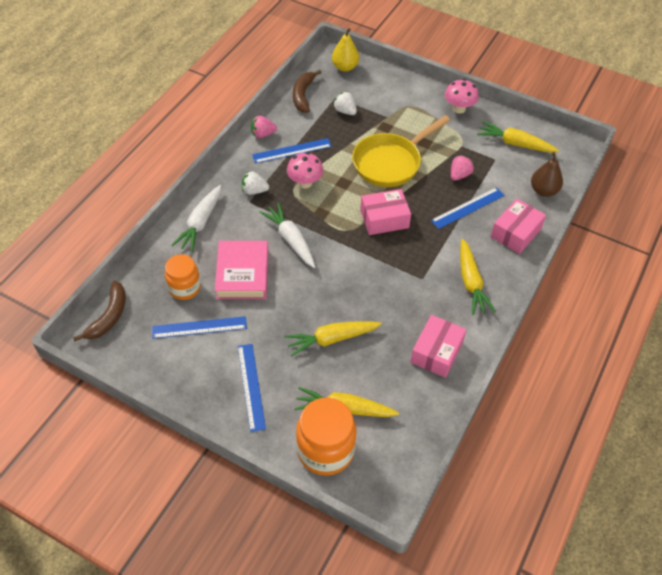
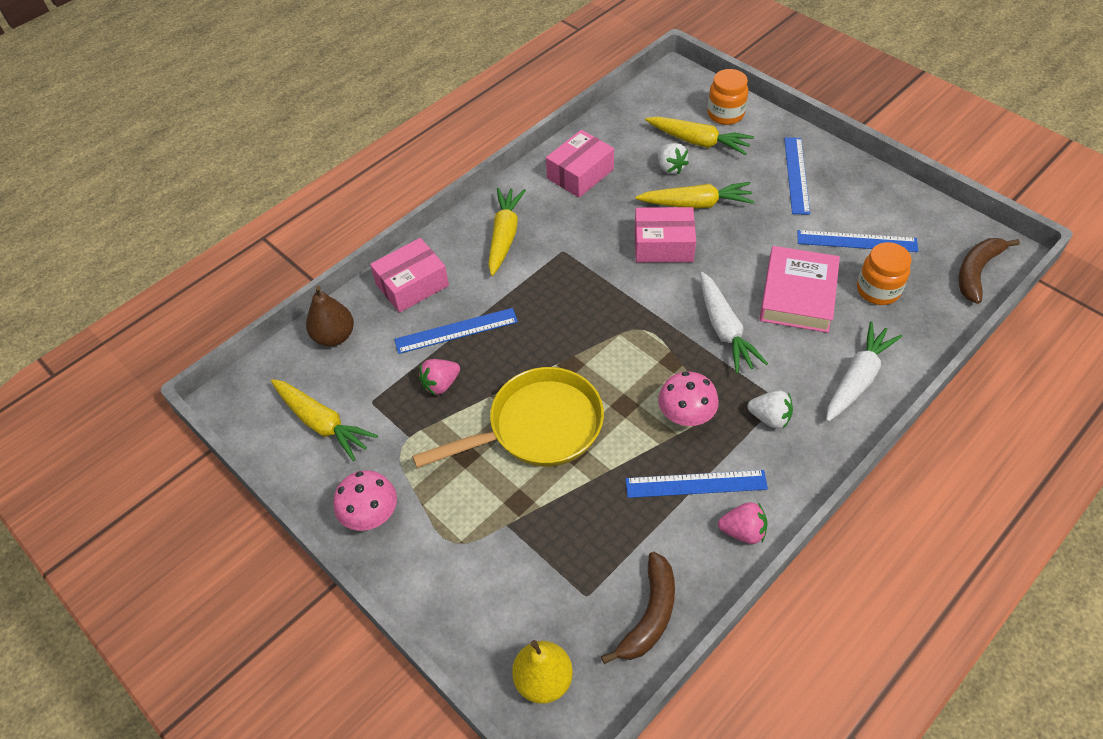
camera: 160 degrees left, 0 degrees up
orange jar [296,398,357,476] -> orange jar [708,69,748,125], size x0.64
white strawberry [333,92,357,115] -> white strawberry moved to [658,143,689,174]
pink box [360,189,411,235] -> pink box moved to [635,207,696,262]

